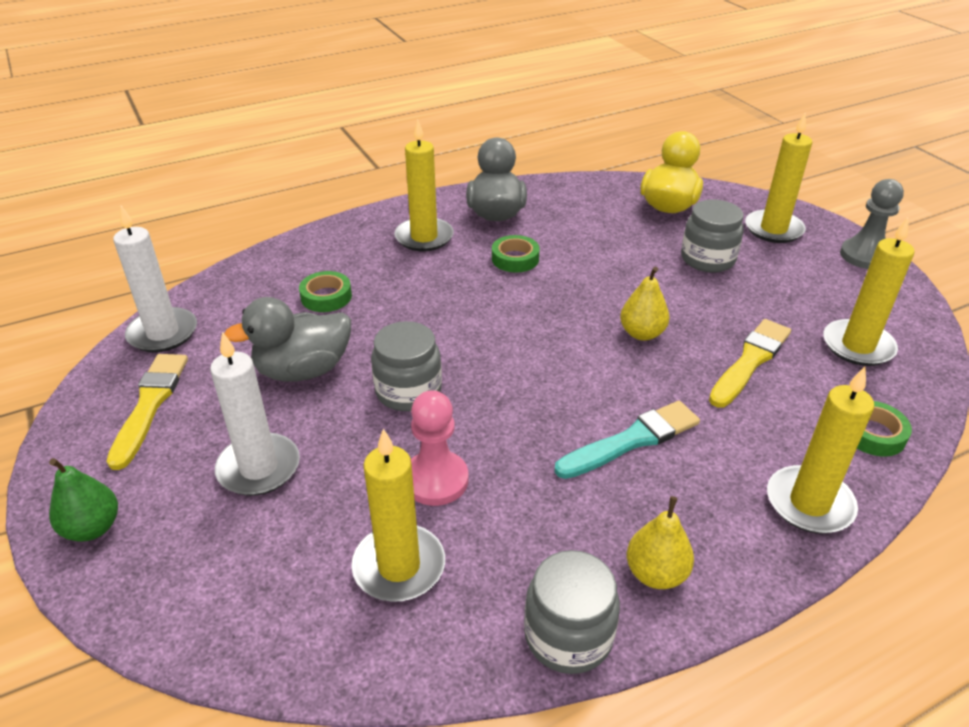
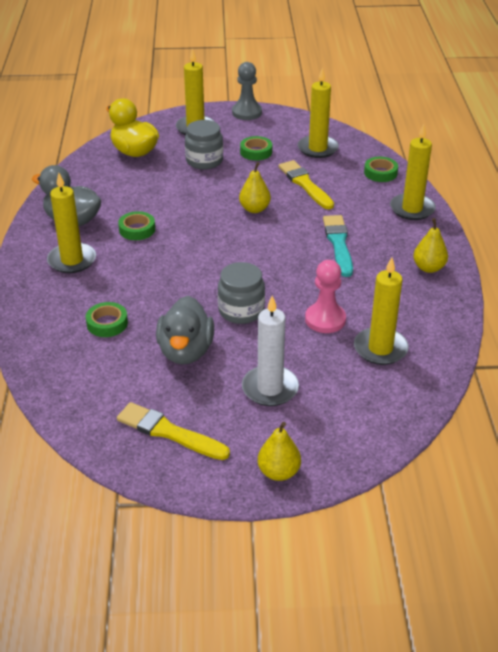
camera: 65 degrees left, 0 degrees up
green pear [49,458,118,541] -> yellow pear [258,422,301,481]
white candle [113,206,197,352] -> none
grey jar [524,550,620,674] -> none
none -> green tape [240,136,272,160]

